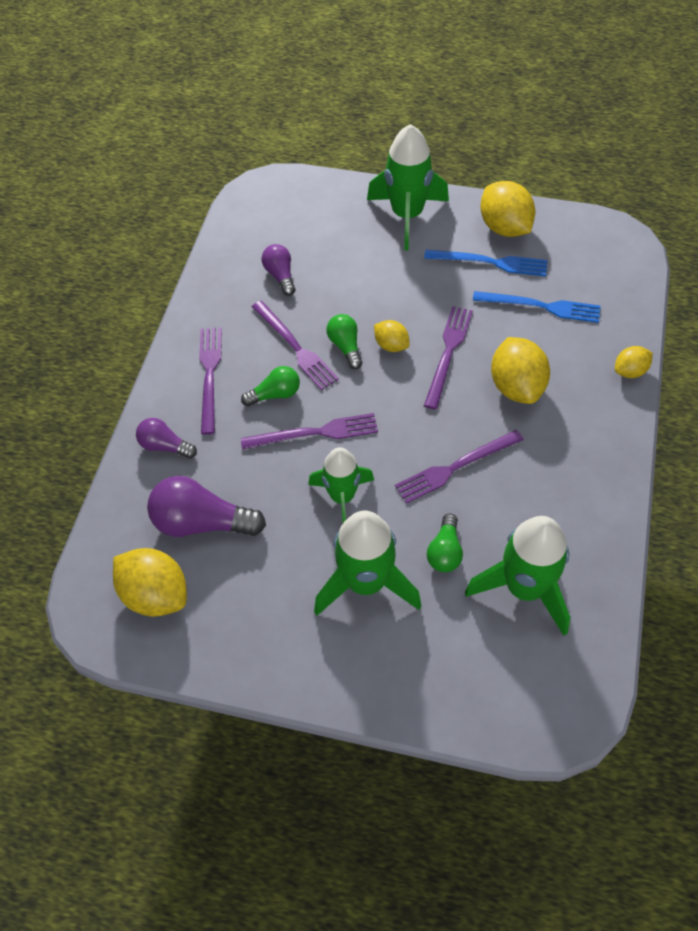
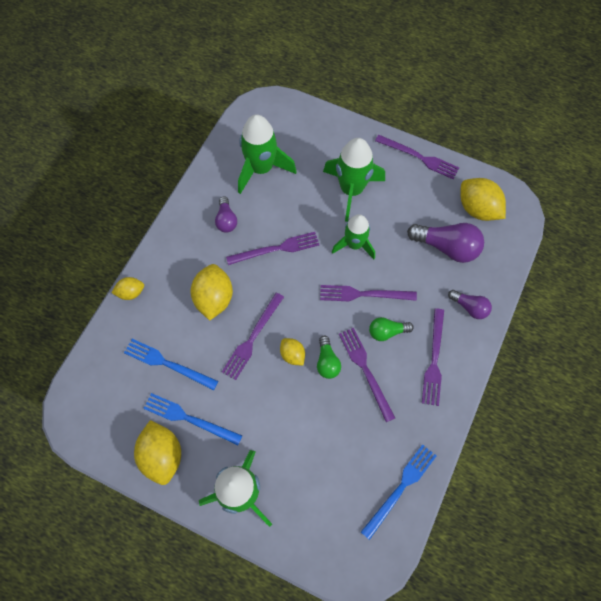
camera: 170 degrees left, 10 degrees up
purple light bulb [262,244,295,296] -> purple light bulb moved to [215,197,237,233]
green light bulb [427,514,463,572] -> none
none -> blue fork [361,444,437,540]
none -> purple fork [375,135,459,179]

